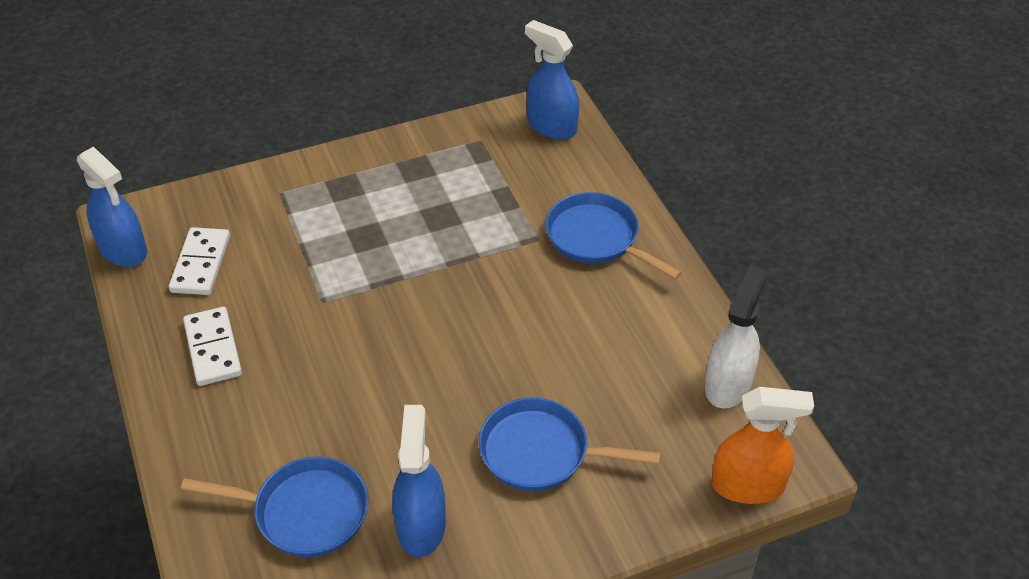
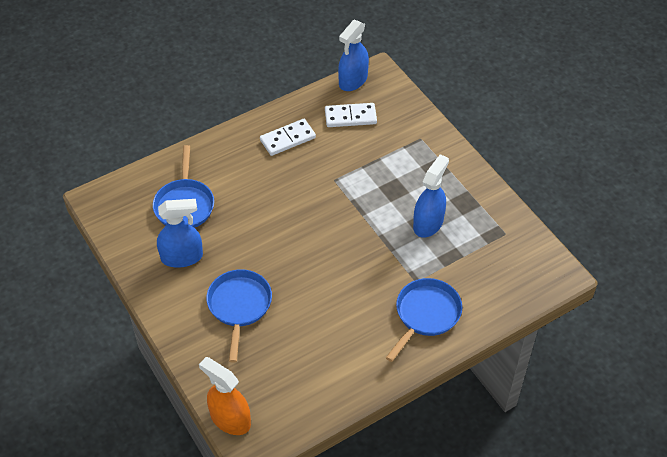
camera: 80 degrees right, 5 degrees up
blue spray bottle [525,20,579,140] -> blue spray bottle moved to [413,154,449,238]
white spray bottle [705,265,767,408] -> none
orange spray bottle [711,387,814,504] -> orange spray bottle turned 135 degrees clockwise [199,357,251,435]

